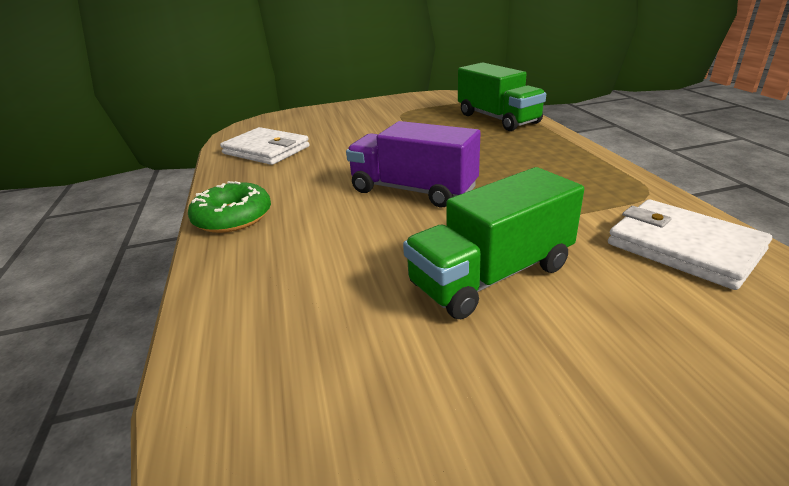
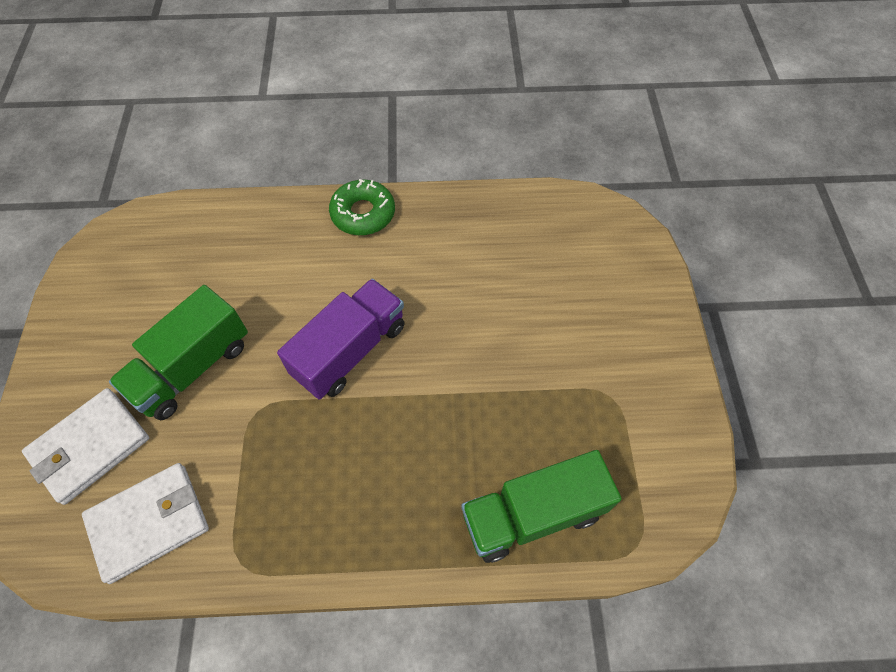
camera: 100 degrees right, 30 degrees up
white wallet [220,127,310,165] -> white wallet moved to [22,388,149,505]
green truck [403,167,584,319] -> green truck turned 120 degrees counterclockwise [109,285,248,420]

